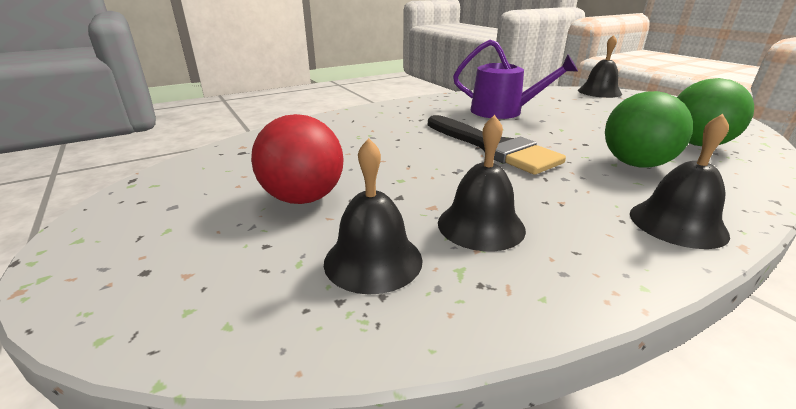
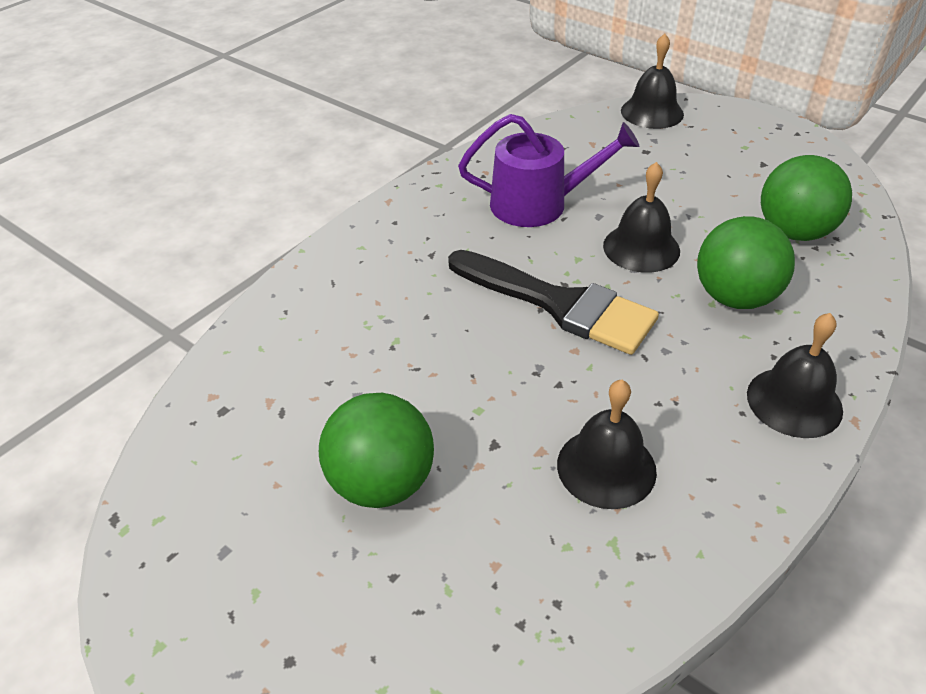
camera: 20 degrees left, 15 degrees up
red ball [251,114,344,204] -> green ball [319,393,434,508]
black bell [324,138,423,295] -> black bell moved to [603,162,680,273]

